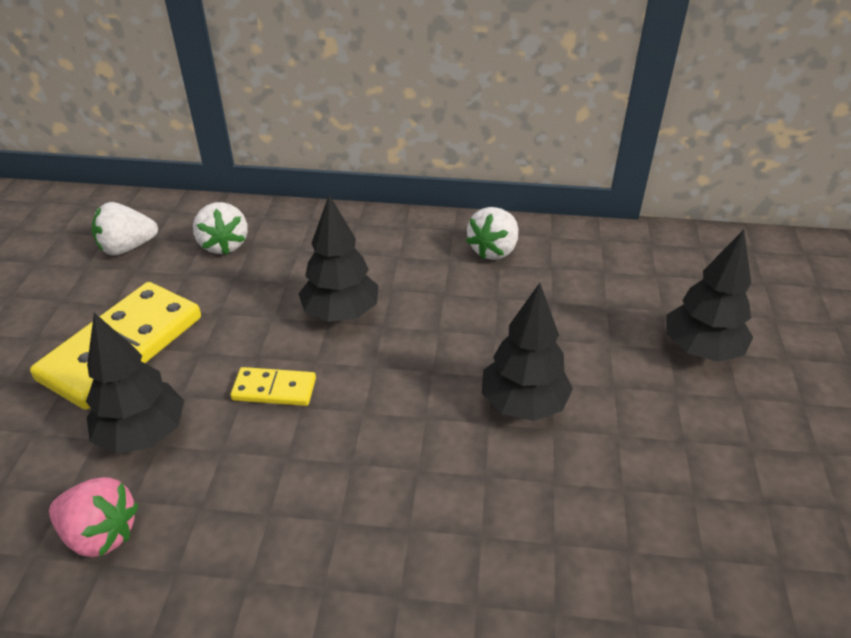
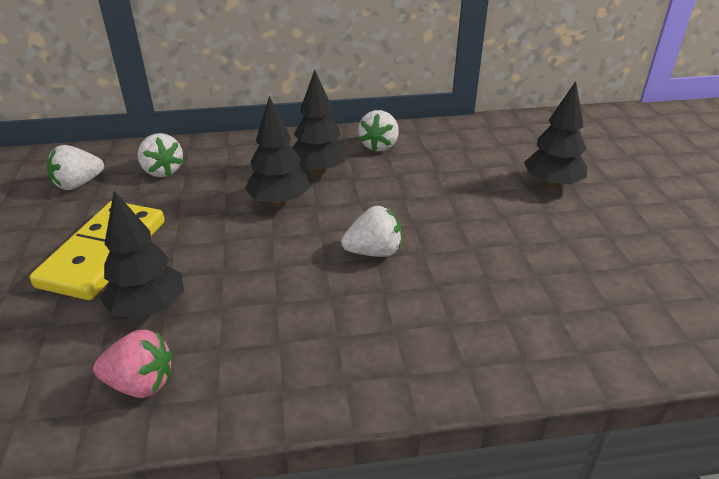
camera: 15 degrees left, 5 degrees down
yellow domino [230,367,316,406] -> none
black tree [482,283,573,421] -> black tree moved to [292,70,349,175]
none -> white strawberry [341,206,402,257]

